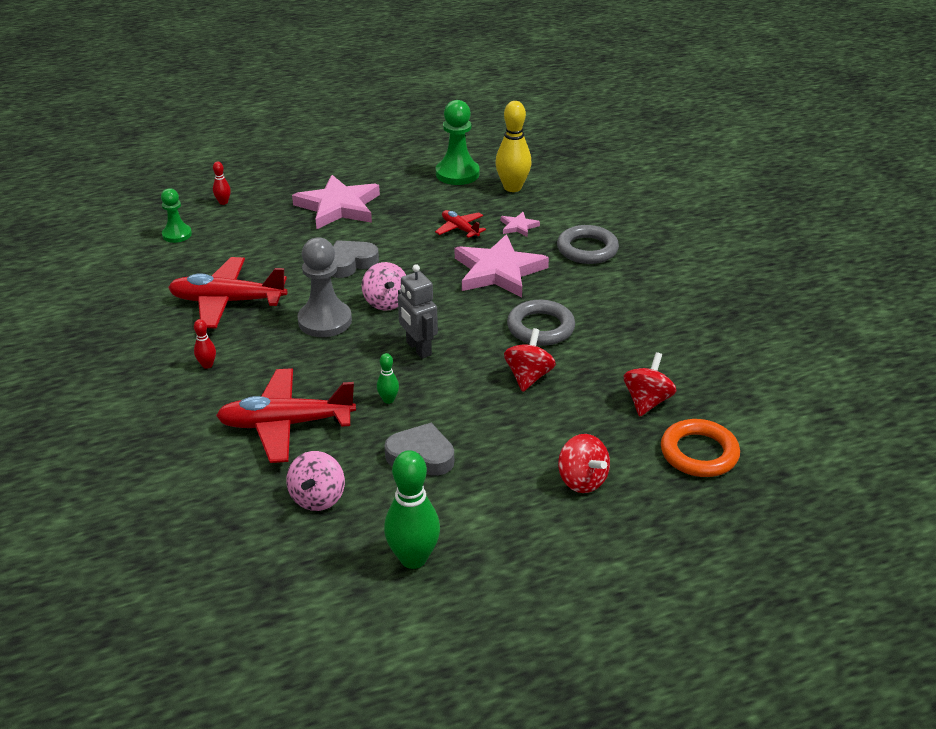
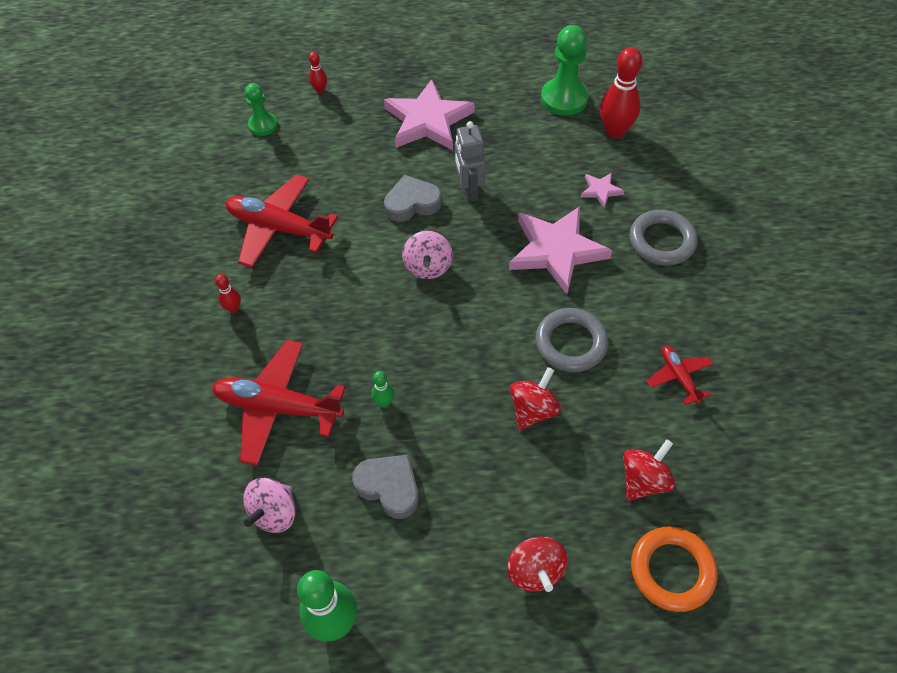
camera: 20 degrees right, 20 degrees up
grey pawn [298,238,352,337] -> none
grey robot [398,264,438,359] -> grey robot moved to [455,121,486,202]
red plane [435,210,486,239] -> red plane moved to [647,346,713,405]
yellow bowling pin [495,101,532,192] -> red bowling pin [600,47,642,138]

